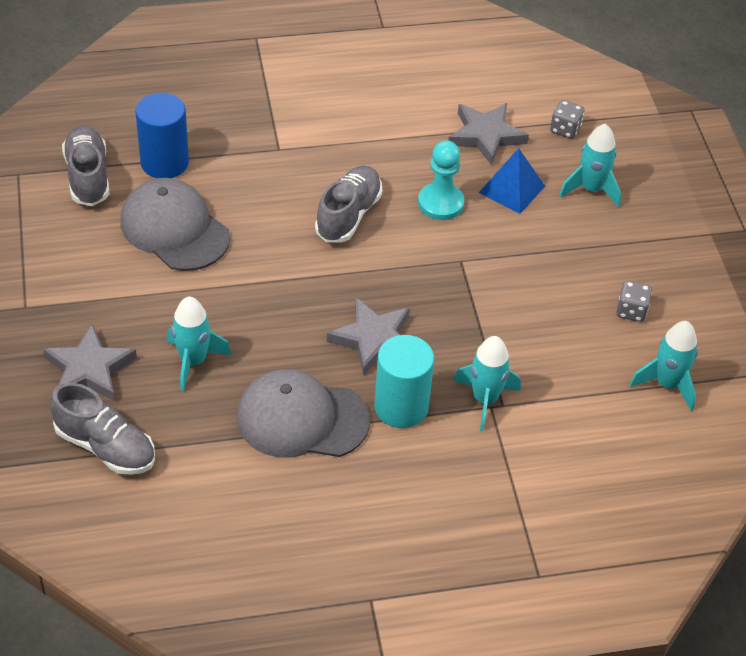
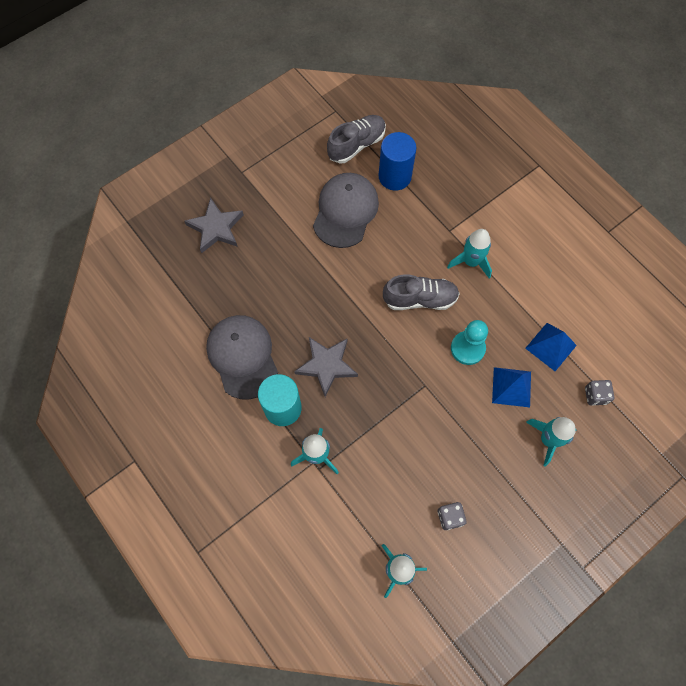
camera: 65 degrees right, 20 degrees up
grey shoe [50,383,155,475] -> none
turquoise rocket [167,297,231,391] -> turquoise rocket moved to [447,229,492,279]
grey star [449,103,529,166] -> blue pyramid [525,323,577,371]

